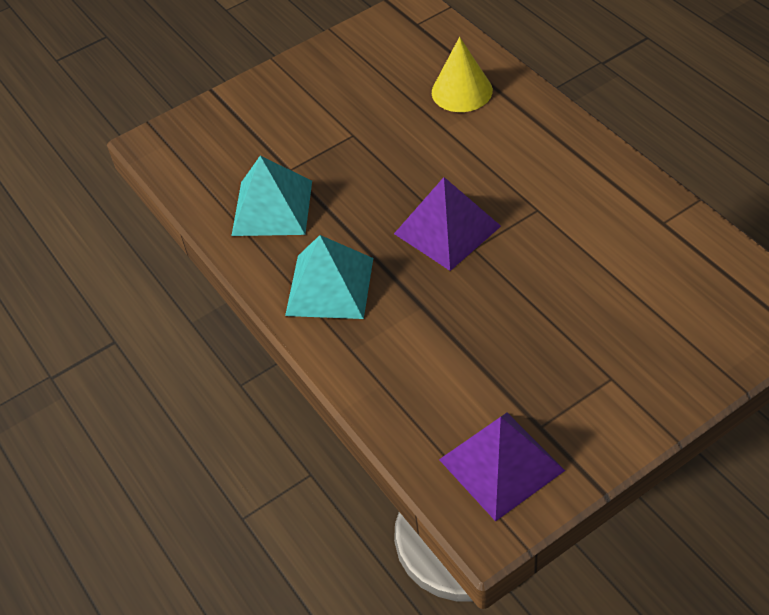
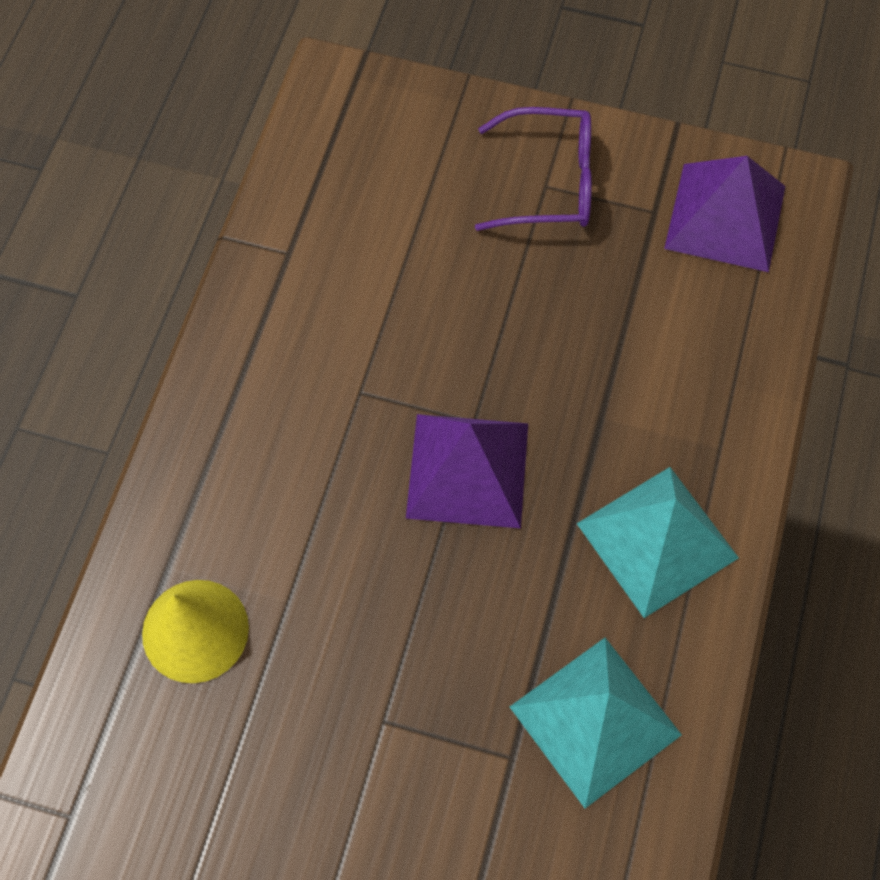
camera: 135 degrees left, 15 degrees up
none -> purple glasses [475,107,592,231]

